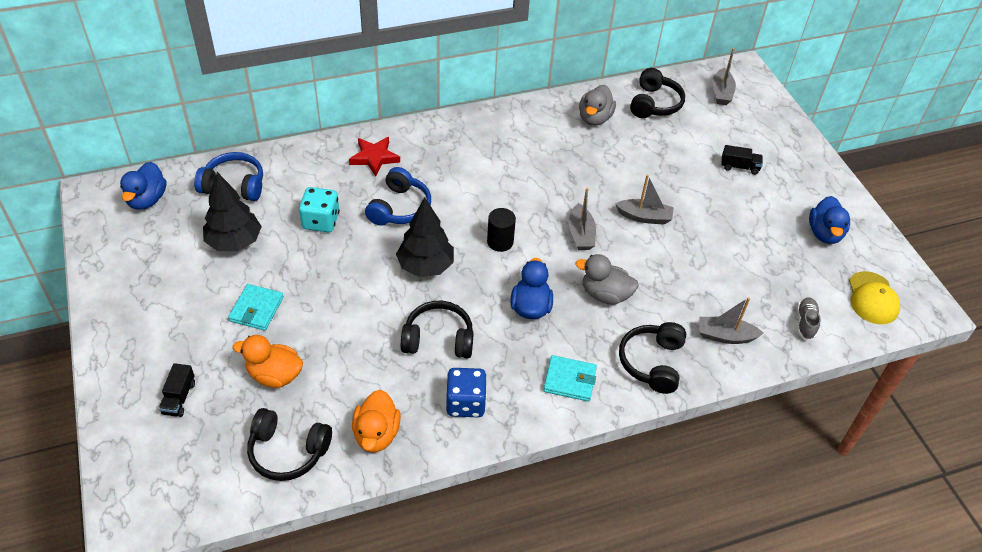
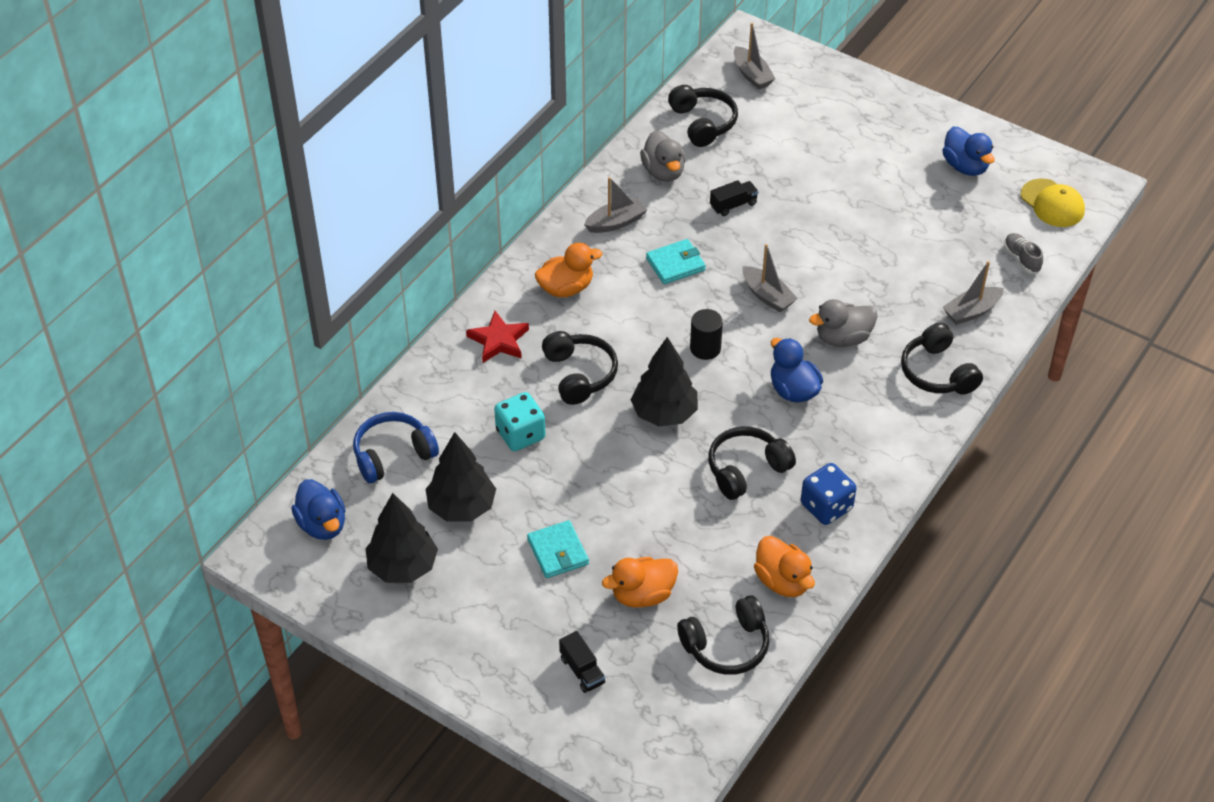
camera: 35 degrees left, 0 degrees up
blue headphones [365,167,431,226] -> black headphones [542,331,618,405]
turquoise wallet [543,355,597,401] -> turquoise wallet moved to [646,239,706,284]
grey boat [615,174,674,225] -> grey boat moved to [584,177,647,233]
black truck [721,145,763,175] -> black truck moved to [710,180,758,216]
none -> black tree [366,493,438,583]
none -> orange duck [535,243,602,297]

